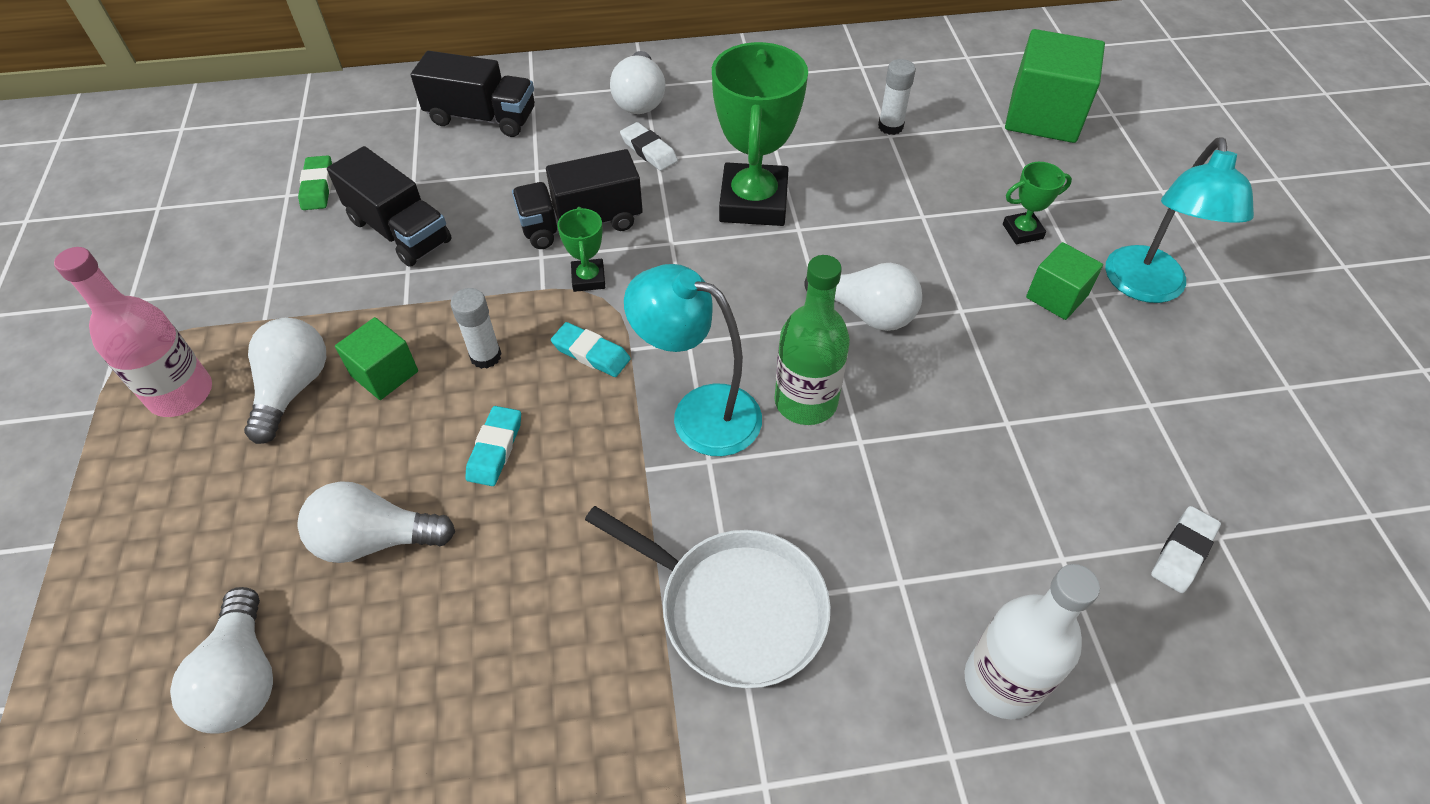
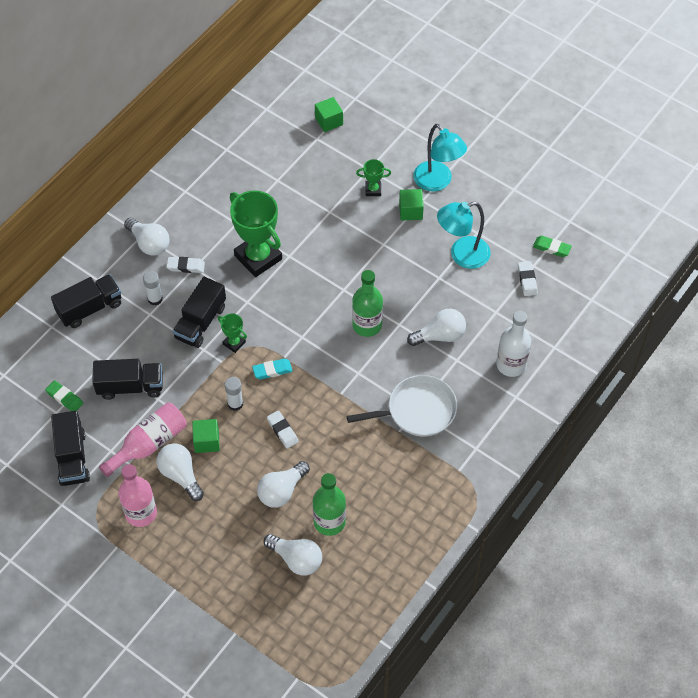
camera: 45 degrees left, 5 degrees up
turquoise eraser [465,406,521,486] -> white eraser [267,410,299,449]
turquoise lamp [624,264,762,456] -> turquoise lamp moved to [437,202,490,269]
white light bulb [804,263,922,331] -> white light bulb moved to [407,309,466,346]
white glue stick [878,59,916,135] -> white glue stick moved to [143,271,163,305]
green trophy [1003,162,1072,244] -> green trophy turned 60 degrees clockwise [356,159,391,196]
green cube [1005,29,1105,143] -> green cube [315,97,343,132], size x0.55
none -> black truck [51,411,90,486]
none -> pink bottle [99,403,187,477]
none -> green bottle [313,473,346,536]
none -> green eraser [533,236,572,257]

